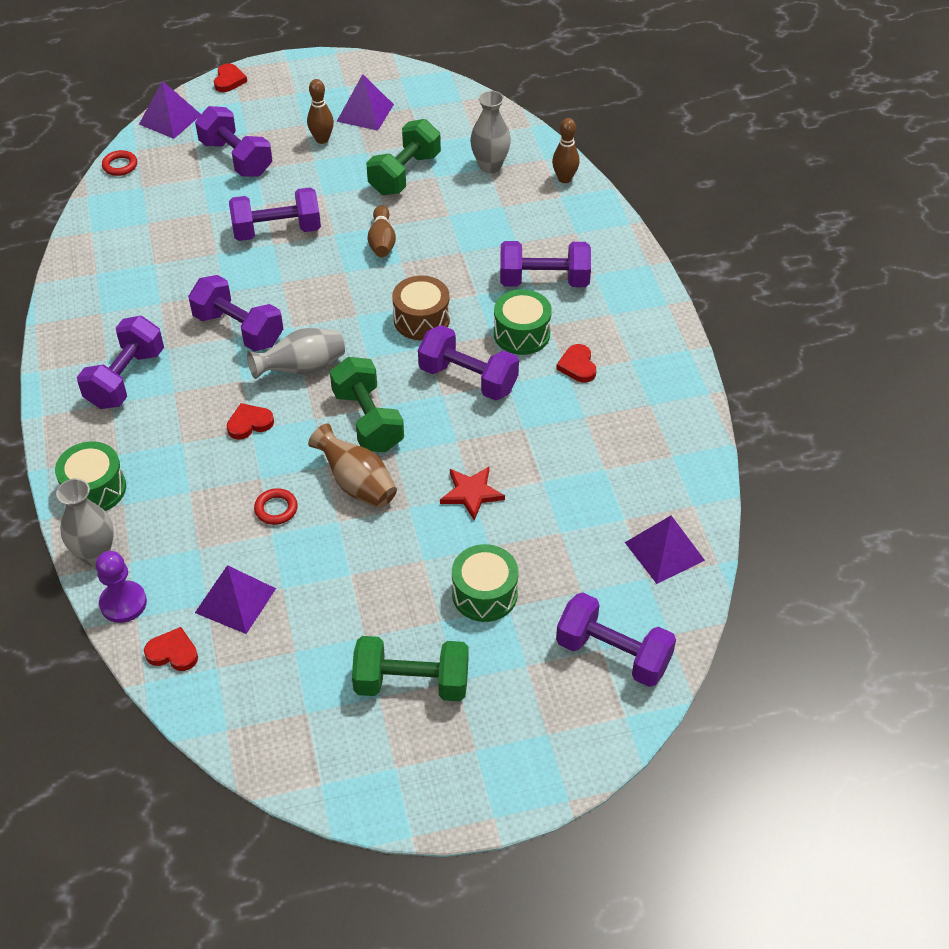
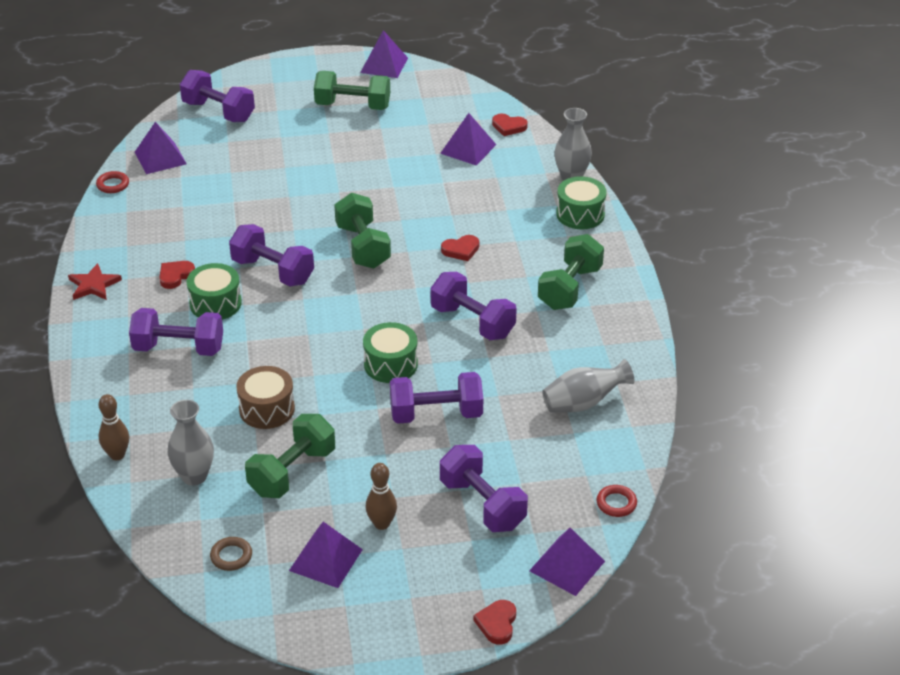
camera: 175 degrees left, 10 degrees down
purple dumbbell [77,316,164,409] -> green dumbbell [538,234,604,310]
purple pawn [96,551,147,623] -> none
grey vase [247,328,345,379] -> grey vase moved to [542,359,634,412]
red ring [254,488,298,525] -> red ring moved to [96,171,129,193]
brown vase [308,423,397,508] -> none
brown bowling pin [367,205,396,257] -> none
brown drum [392,276,450,340] -> brown drum moved to [236,366,295,429]
red star [440,467,505,521] -> red star moved to [68,263,122,300]
green drum [452,544,519,622] -> green drum moved to [363,322,418,383]
red heart [556,344,596,383] -> red heart turned 135 degrees counterclockwise [159,261,195,289]
none -> brown ring [210,537,252,571]
none -> purple pyramid [360,30,408,78]

